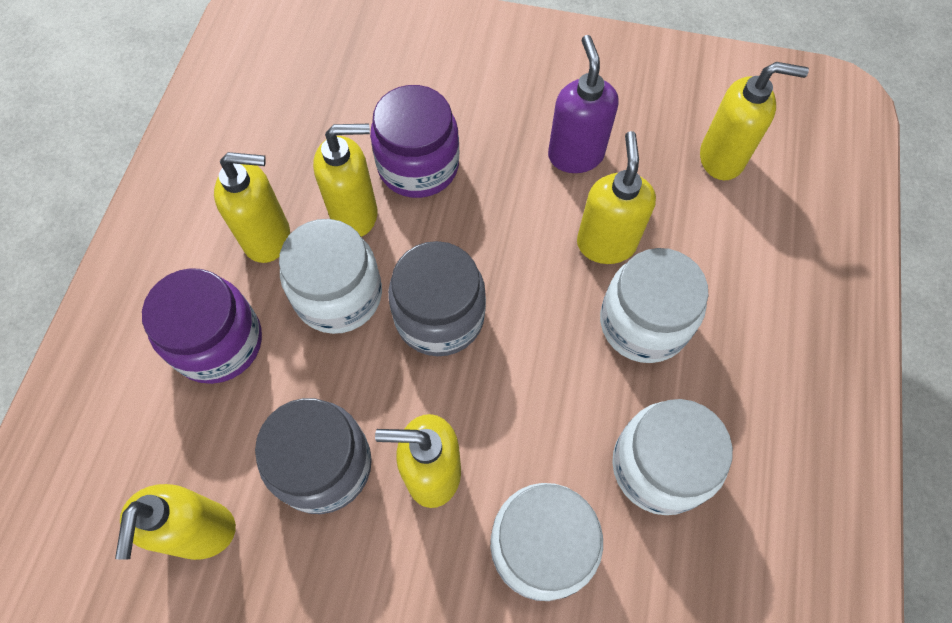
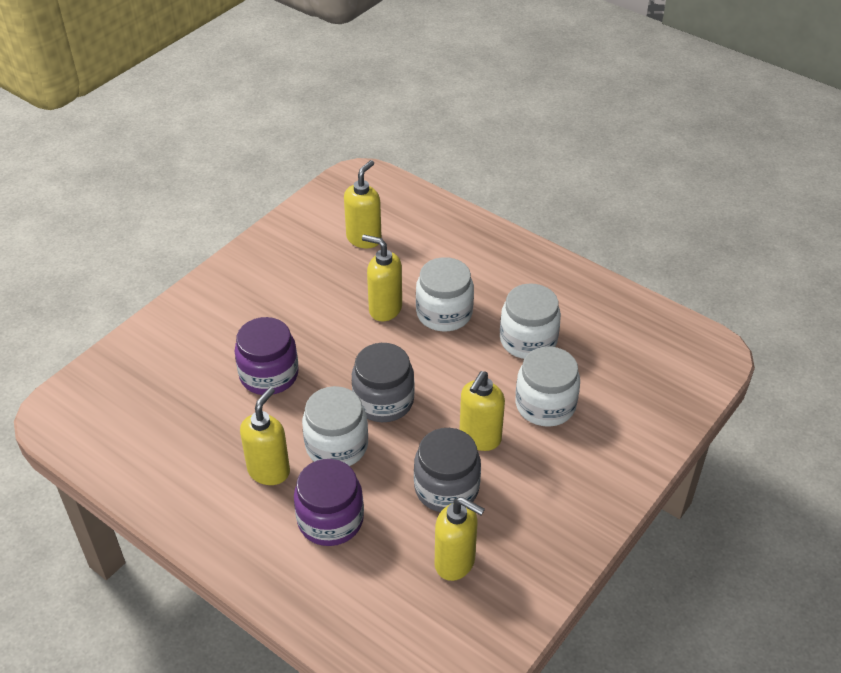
camera: 65 degrees left, 20 degrees down
yellow soap dispenser [313,124,377,237] -> none
purple soap dispenser [548,35,619,173] -> none

